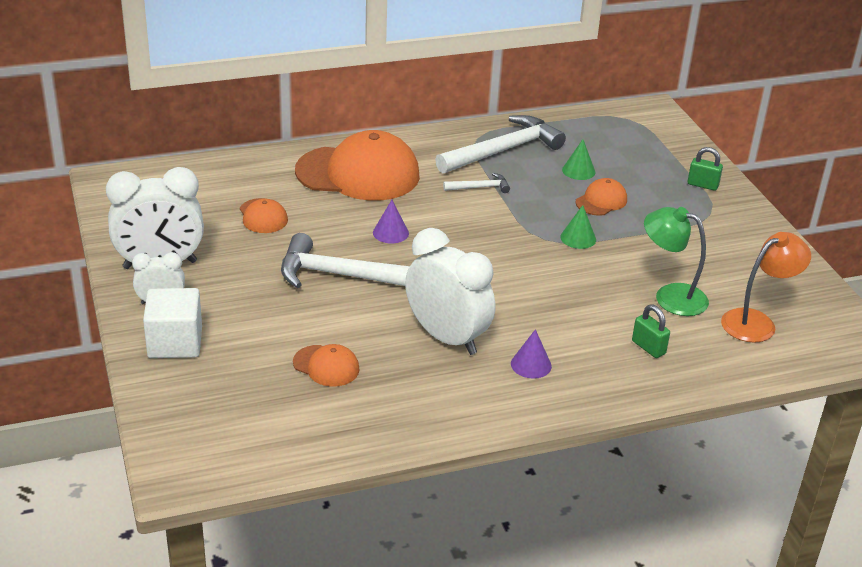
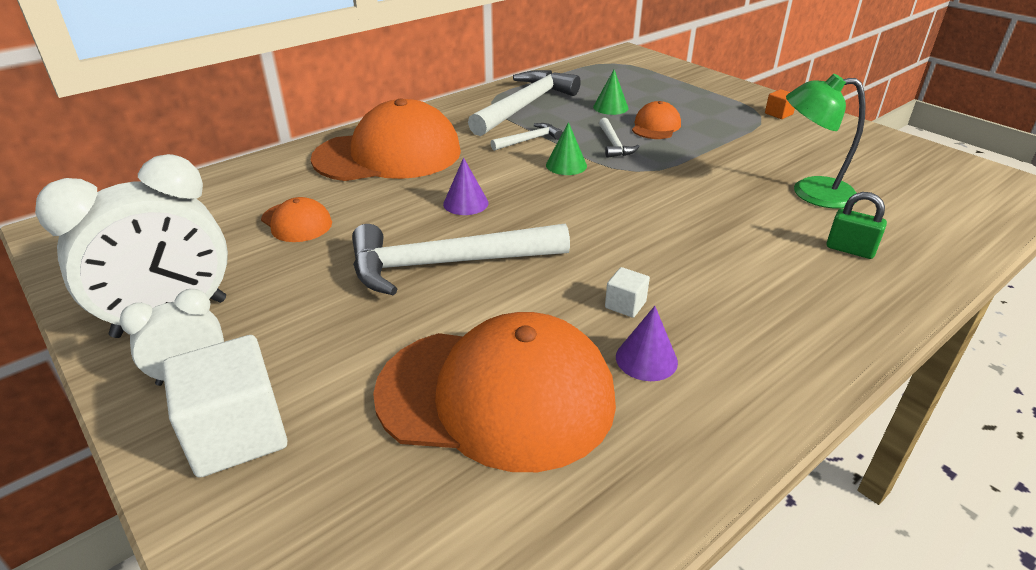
camera: 20 degrees left, 0 degrees up
orange cap [293,344,360,387] -> orange cap [373,312,616,472], size x2.19
white clock [405,228,495,355] -> white cube [605,267,650,318]
purple cone [511,329,552,379] -> purple cone moved to [616,306,678,381]
green cone [560,205,596,249] -> green cone moved to [546,122,587,175]
green padlock [688,147,723,191] -> none
orange lamp [721,232,811,343] -> none
none -> white hammer [599,118,640,158]
none -> orange cube [765,89,795,119]

